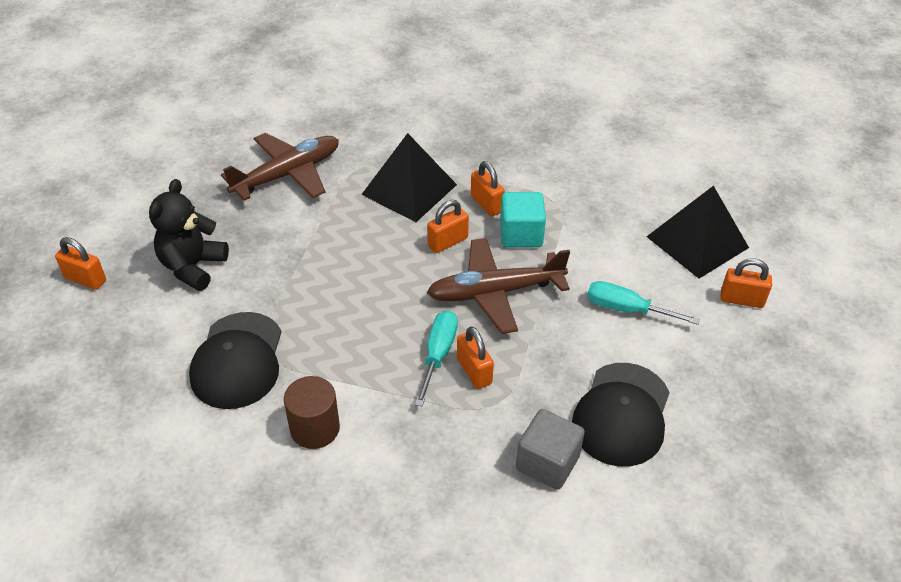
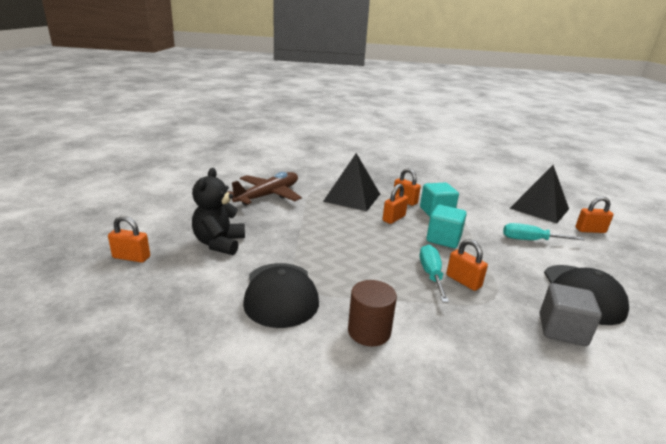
camera: 15 degrees left, 20 degrees down
brown plane [427,238,570,334] -> turquoise cube [426,205,467,248]

